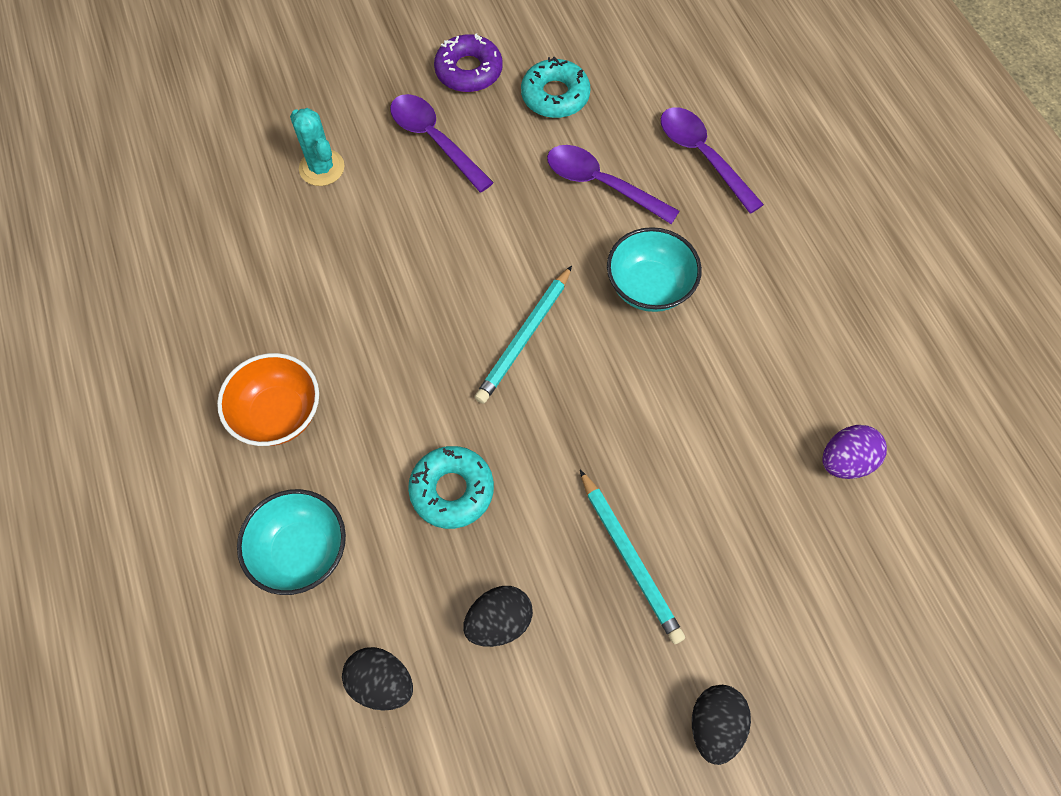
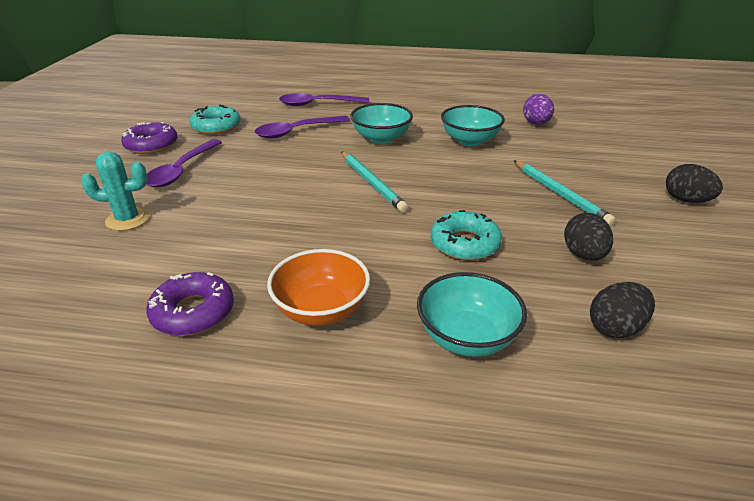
camera: 60 degrees left, 30 degrees down
purple spoon [390,94,494,192] -> purple spoon turned 60 degrees counterclockwise [146,139,222,187]
turquoise pencil [580,470,685,644] -> turquoise pencil turned 60 degrees clockwise [514,160,616,226]
none -> purple donut [146,272,234,336]
none -> turquoise bowl [441,105,505,146]

